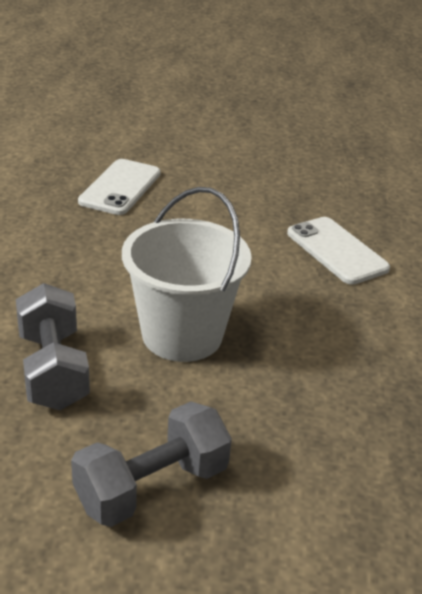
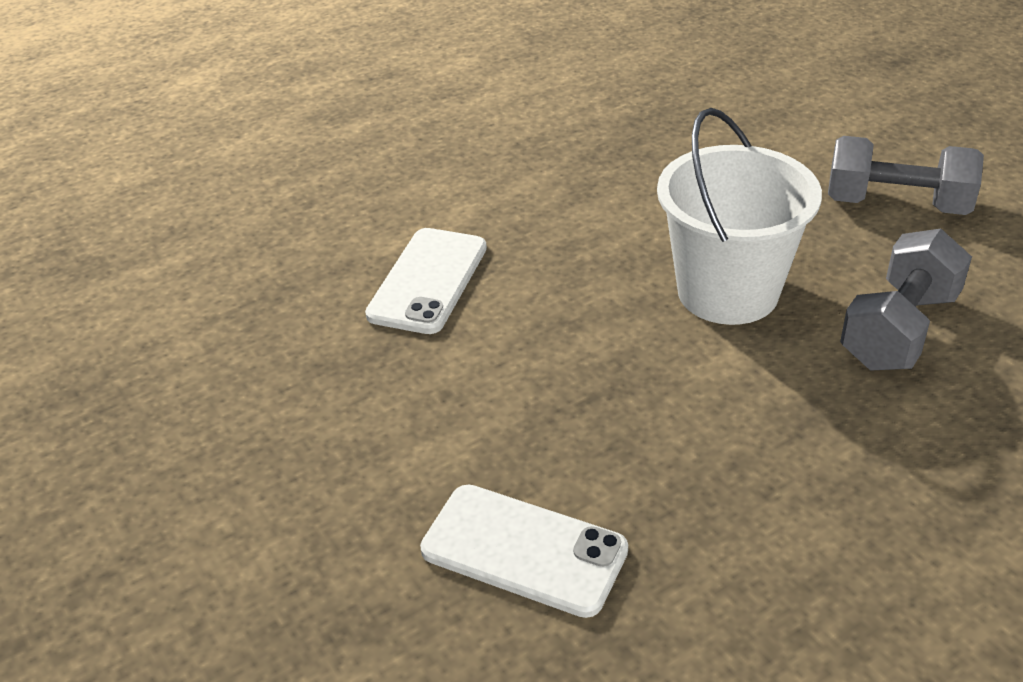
camera: 125 degrees left, 5 degrees up
white phone [78,159,160,215] -> white phone turned 45 degrees clockwise [420,484,628,618]

